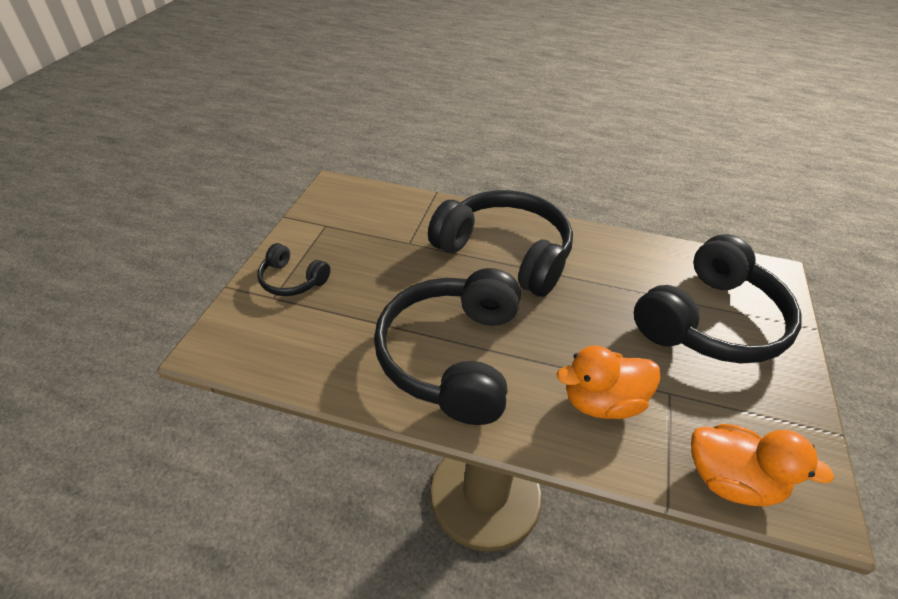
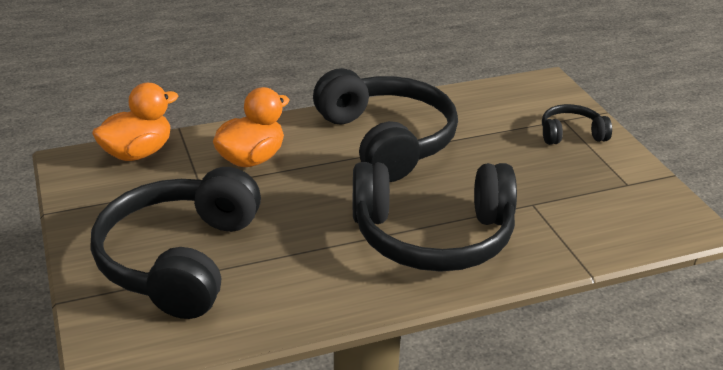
camera: 145 degrees right, 10 degrees down
orange duck [691,424,834,507] -> orange duck turned 150 degrees clockwise [92,83,178,161]

